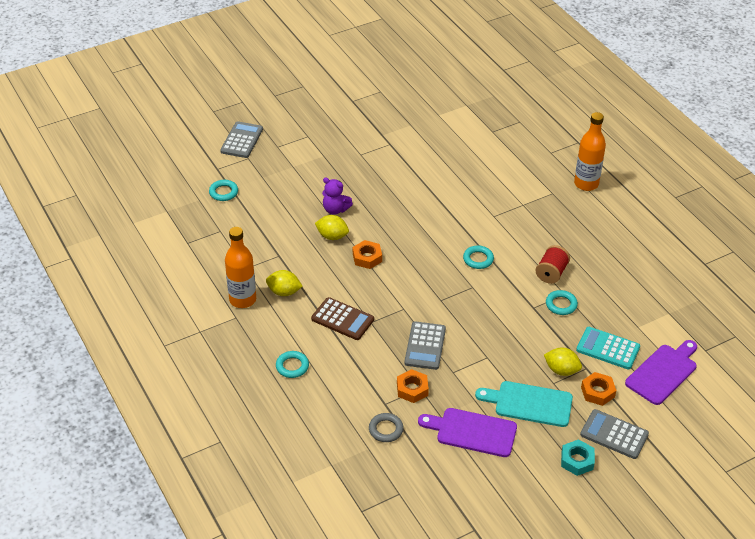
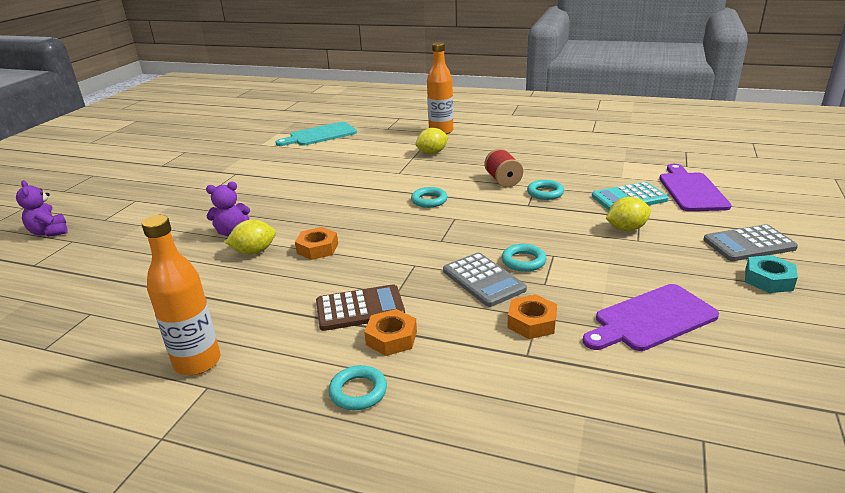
camera: 40 degrees left, 15 degrees down
turquoise ring [209,180,238,201] -> turquoise ring moved to [502,244,547,272]
grey calculator [220,121,263,158] -> purple teddy bear [16,180,67,237]
yellow lemon [266,270,303,296] -> yellow lemon moved to [416,128,449,154]
grey ring [369,413,404,442] -> none
turquoise cutting board [475,381,573,427] -> turquoise cutting board moved to [276,122,357,146]
orange nut [581,372,616,406] -> orange nut moved to [364,309,417,356]

